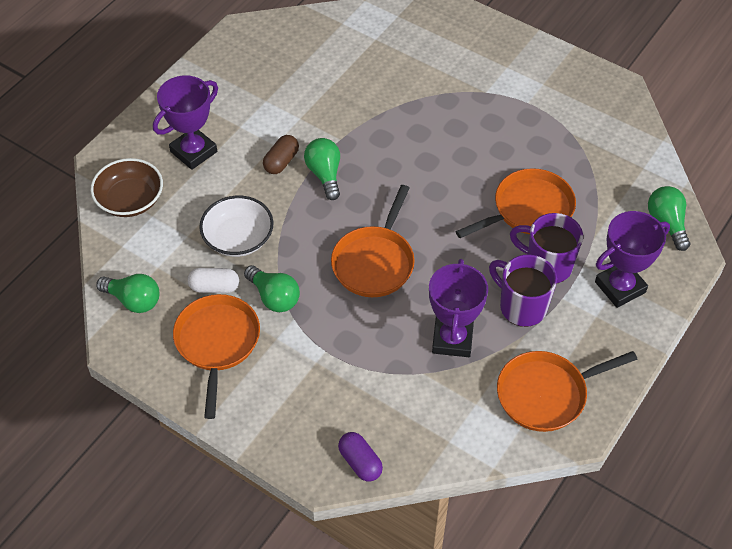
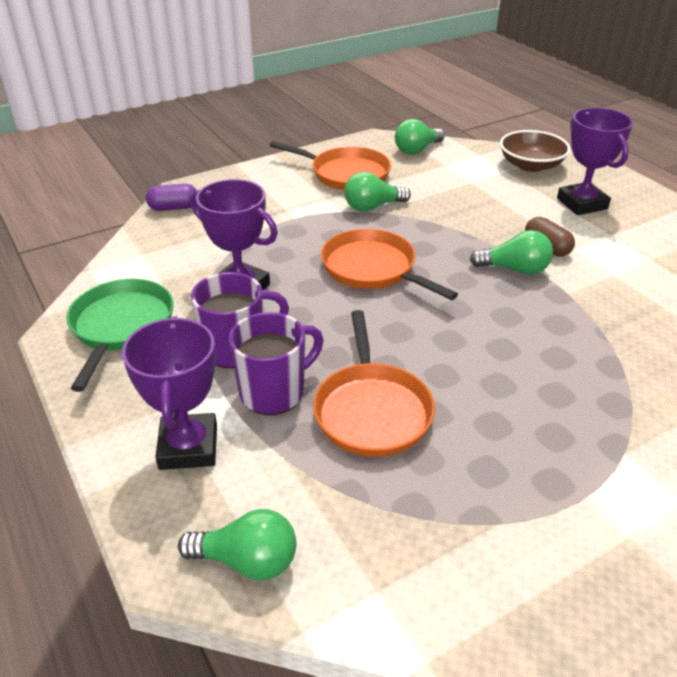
camera: 115 degrees right, 15 degrees down
white capsule [188,268,239,293] -> none
white bowl [199,196,274,257] -> none
orange pan [497,351,638,432] -> green pan [66,279,174,392]

